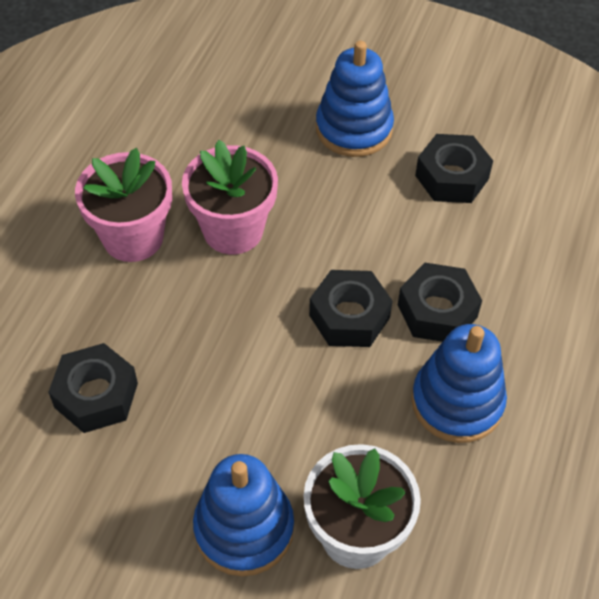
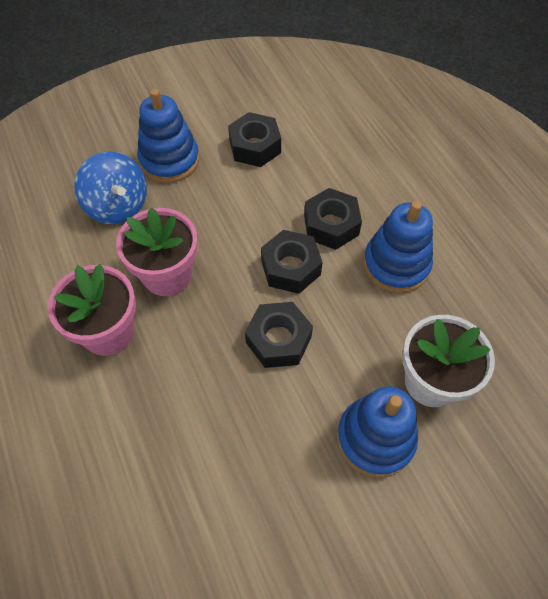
camera: 45 degrees left, 5 degrees up
black nut [48,343,138,433] -> black nut moved to [245,302,313,368]
none -> blue spinning top [74,151,147,224]

